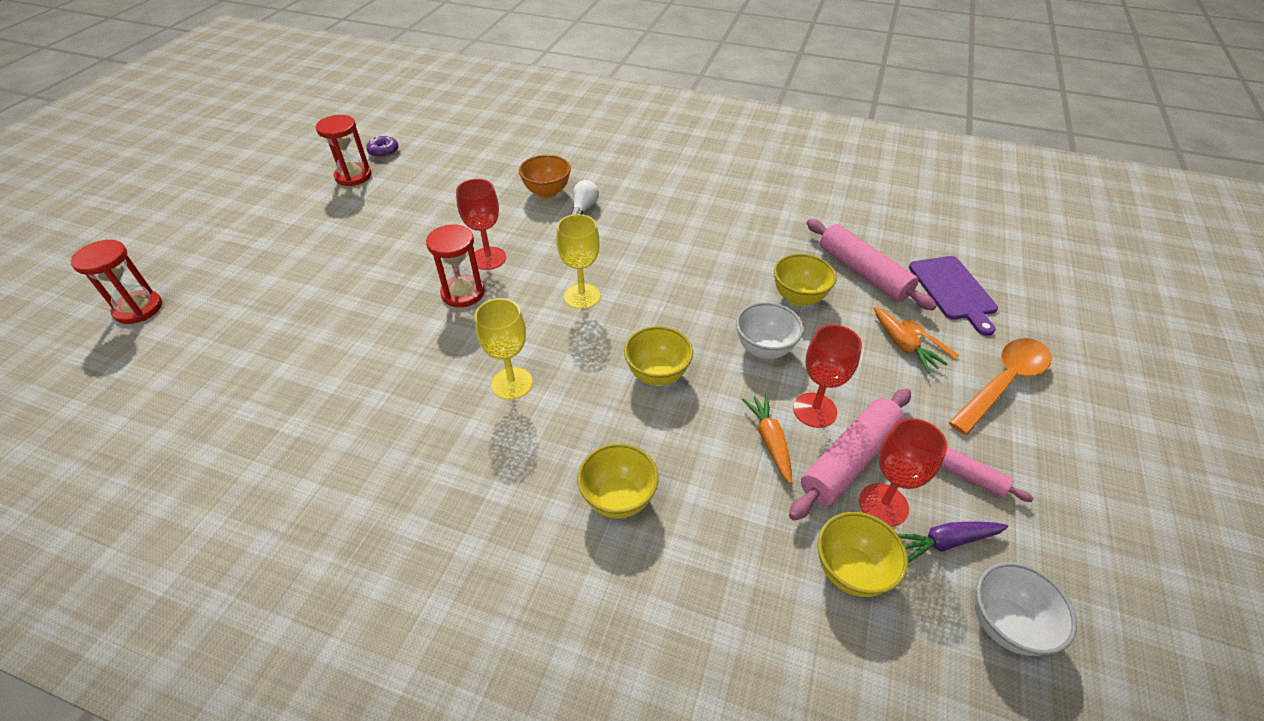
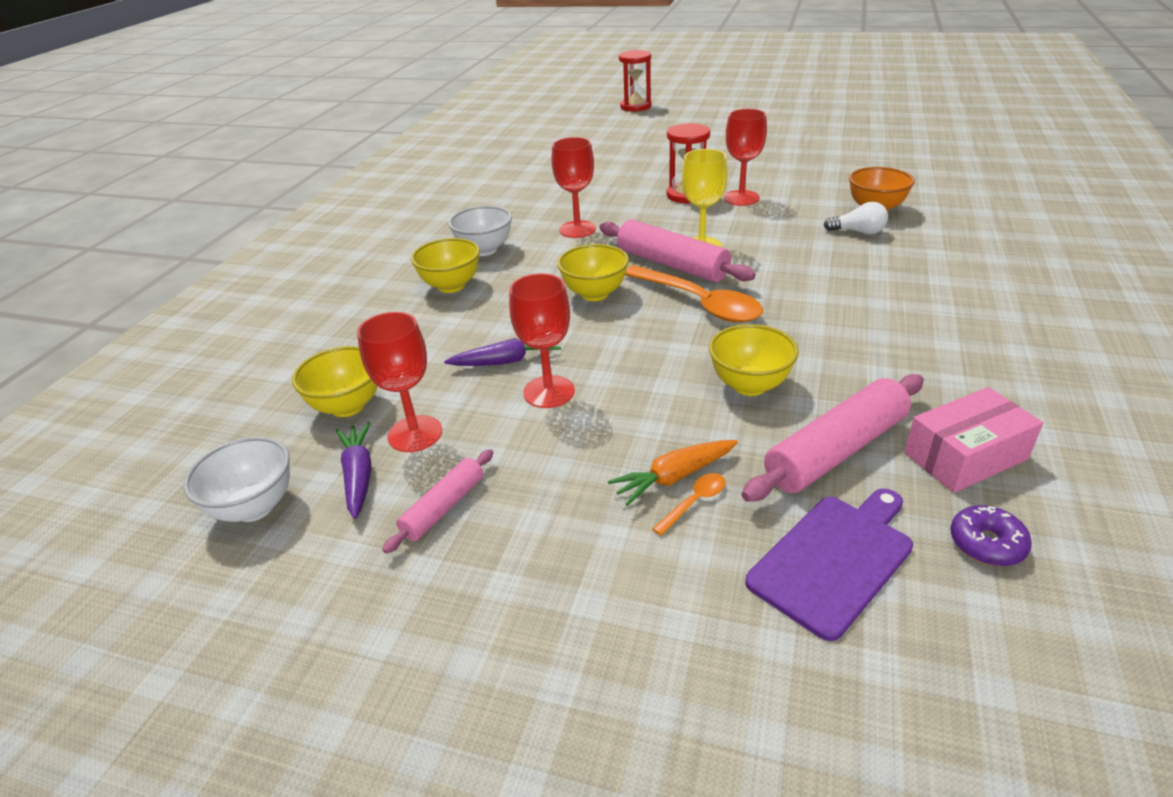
camera: 90 degrees right, 10 degrees down
red hourglass [316,115,372,186] -> none
purple donut [366,136,399,158] -> purple donut moved to [950,505,1032,566]
yellow goblet [475,298,533,400] -> red goblet [551,137,596,238]
white bowl [736,302,803,359] -> white bowl moved to [448,206,512,256]
orange carrot [742,394,792,484] -> purple carrot [444,338,561,366]
pink rolling pin [789,388,911,521] -> pink rolling pin moved to [599,219,756,282]
purple cutting board [909,256,998,336] -> purple cutting board turned 150 degrees clockwise [745,488,913,641]
orange spoon [948,338,1052,435] -> orange spoon moved to [625,265,763,323]
none -> pink box [904,387,1043,493]

